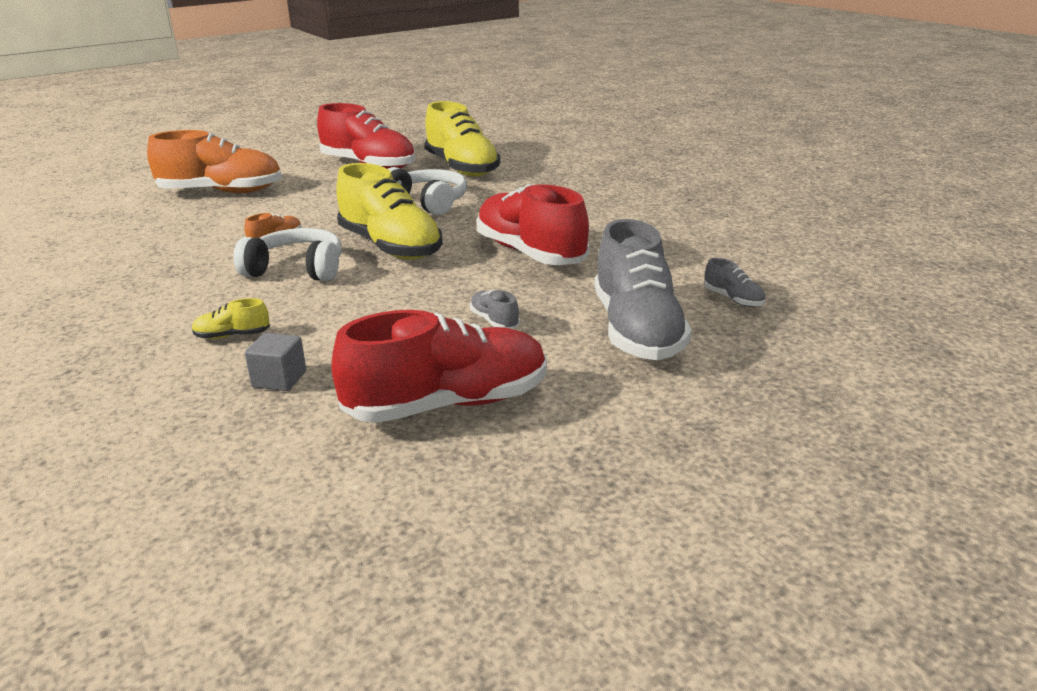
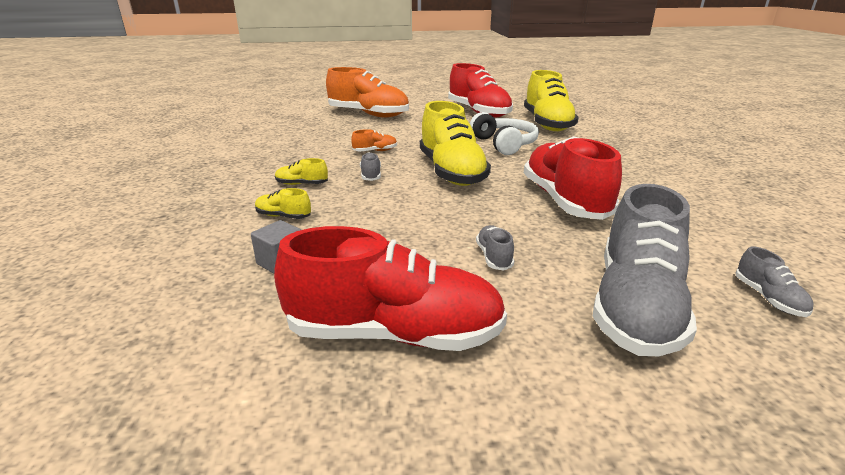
camera: 25 degrees right, 0 degrees up
white headphones [233,228,342,281] -> grey shoe [360,152,381,181]
none -> yellow shoe [275,158,328,185]

